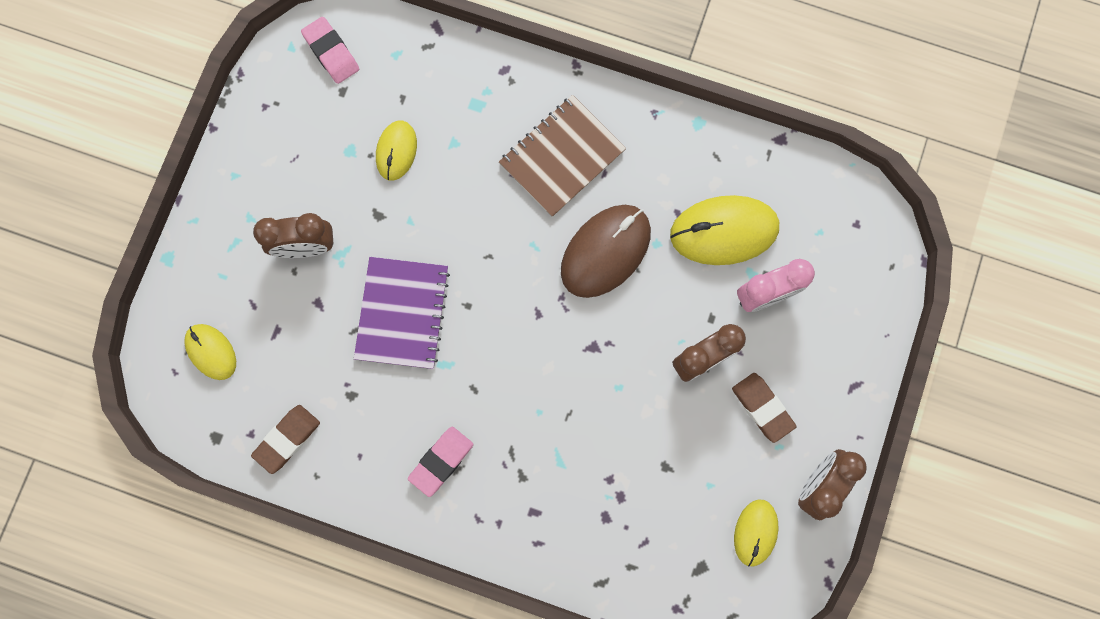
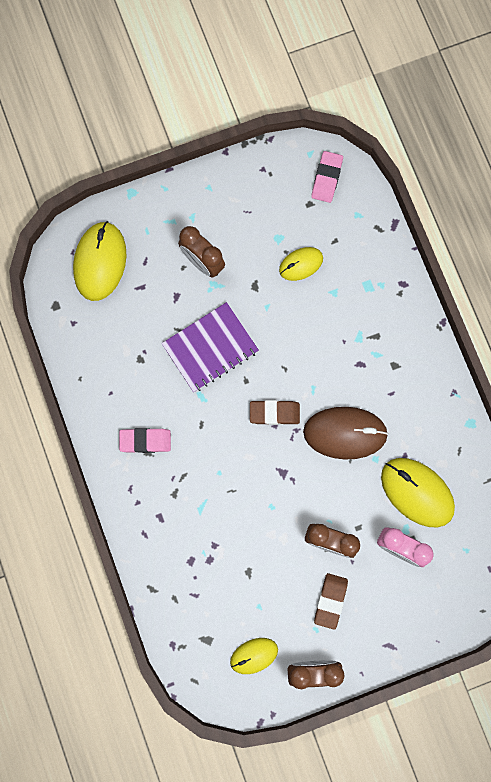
camera: 50 degrees right, 0 degrees up
yellow mouse [184,324,236,380] -> yellow mouse [73,221,127,301], size x1.73
brown eraser [251,405,320,474] -> brown eraser moved to [250,400,300,425]
brown notebook [499,95,626,217] -> none

